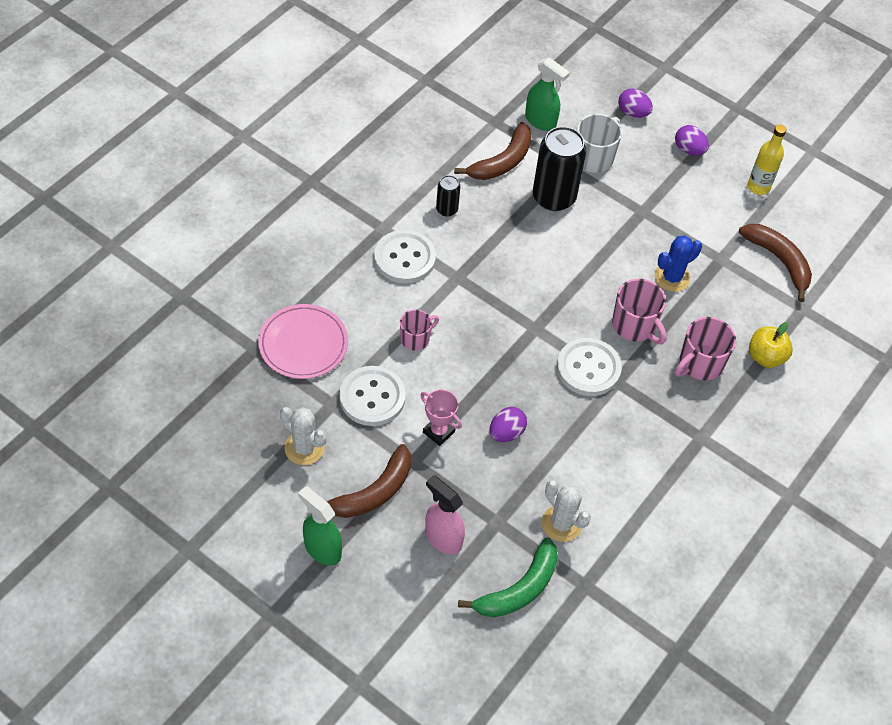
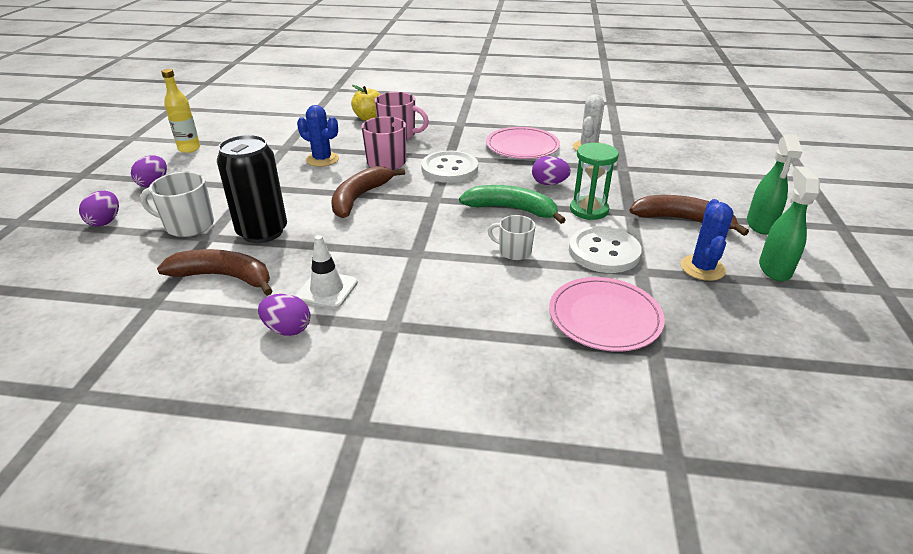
camera: 115 degrees left, 20 degrees down
white cactus [280,407,327,465] -> blue cactus [681,199,733,281]
white button [374,230,436,283] -> none
pink mug [400,310,439,351] -> white mug [488,215,535,260]
pink trophy [420,389,462,446] -> green hourglass [570,143,619,220]
pink spray bottle [425,475,465,554] -> none
black can [436,175,460,217] -> white traffic cone [295,235,358,309]
green banana [458,537,558,617] -> green banana moved to [459,185,566,224]
green spray bottle [525,57,570,131] -> green spray bottle moved to [759,166,820,281]
brown banana [739,224,812,302] -> brown banana moved to [331,166,405,218]
none -> purple egg [258,294,310,336]
none -> pink plate [486,127,560,159]

